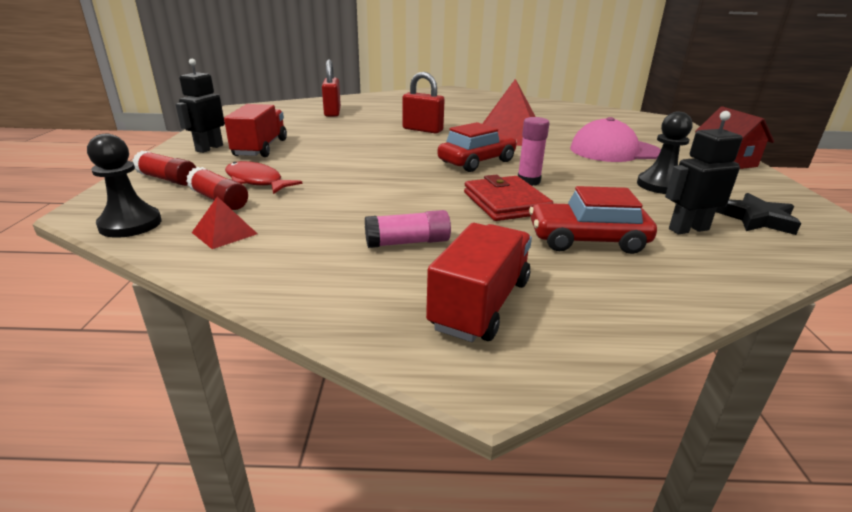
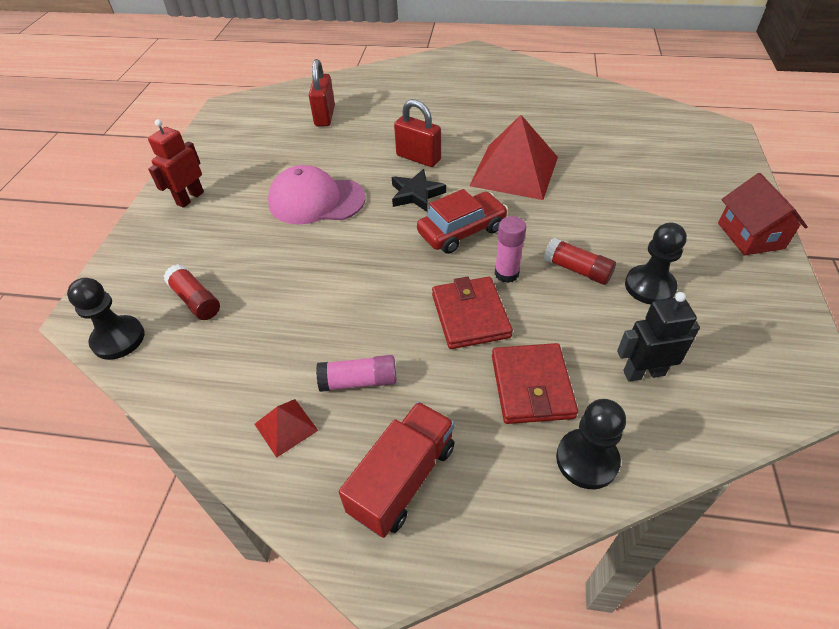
camera: 10 degrees right, 20 degrees up
red glue stick [132,151,196,186] -> red glue stick moved to [544,238,616,285]
black robot [176,59,225,153] -> red robot [148,119,204,208]
red pyramid [192,197,258,249] -> red pyramid moved to [255,399,318,458]
red truck [224,104,287,157] -> none
red fish [225,161,303,194] -> none
red car [529,186,657,254] -> red wallet [492,343,578,424]
pink cap [570,117,661,162] -> pink cap moved to [268,165,365,224]
black star [716,193,801,235] -> black star moved to [392,169,446,212]
none -> black pawn [556,399,626,489]

